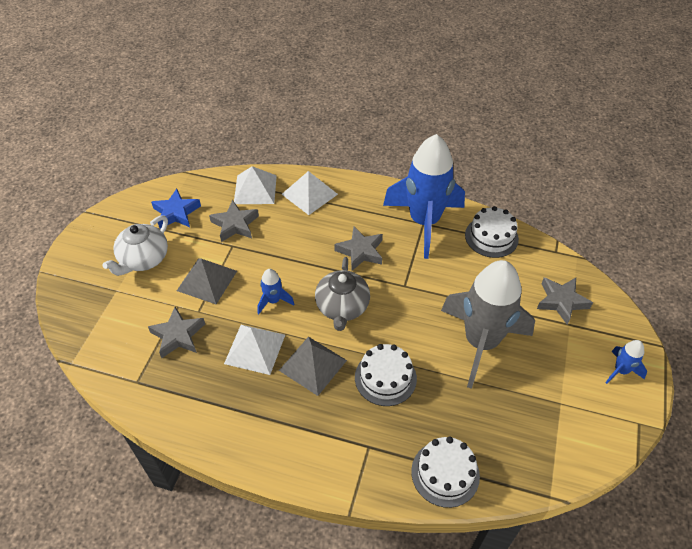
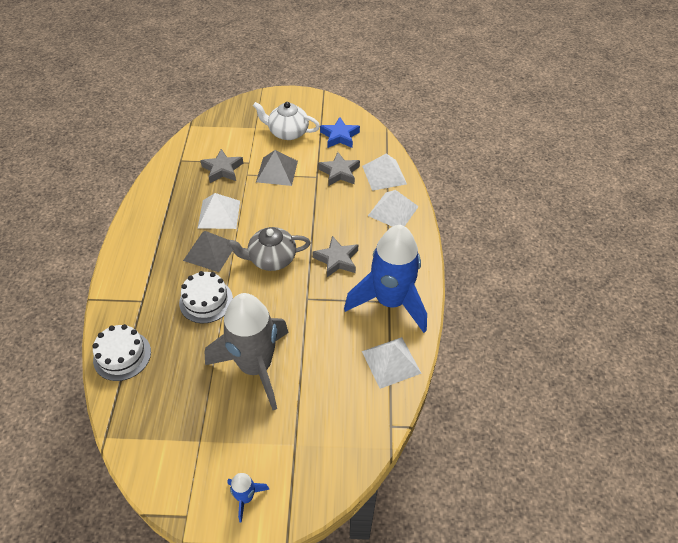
camera: 75 degrees right, 0 degrees up
blue rocket [257,269,294,314] -> none
white cake [465,206,519,258] -> white pyramid [362,337,422,389]
grey star [537,278,593,325] -> none

